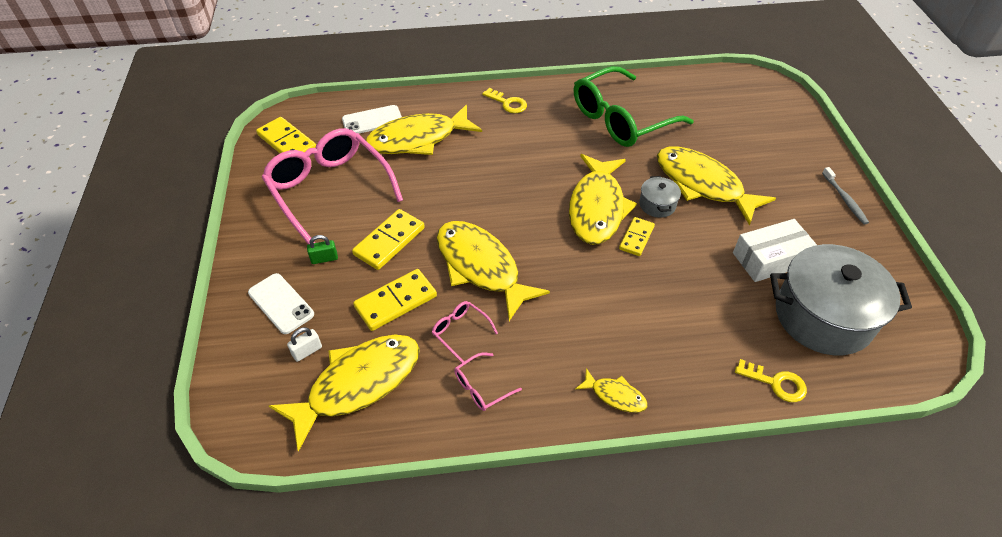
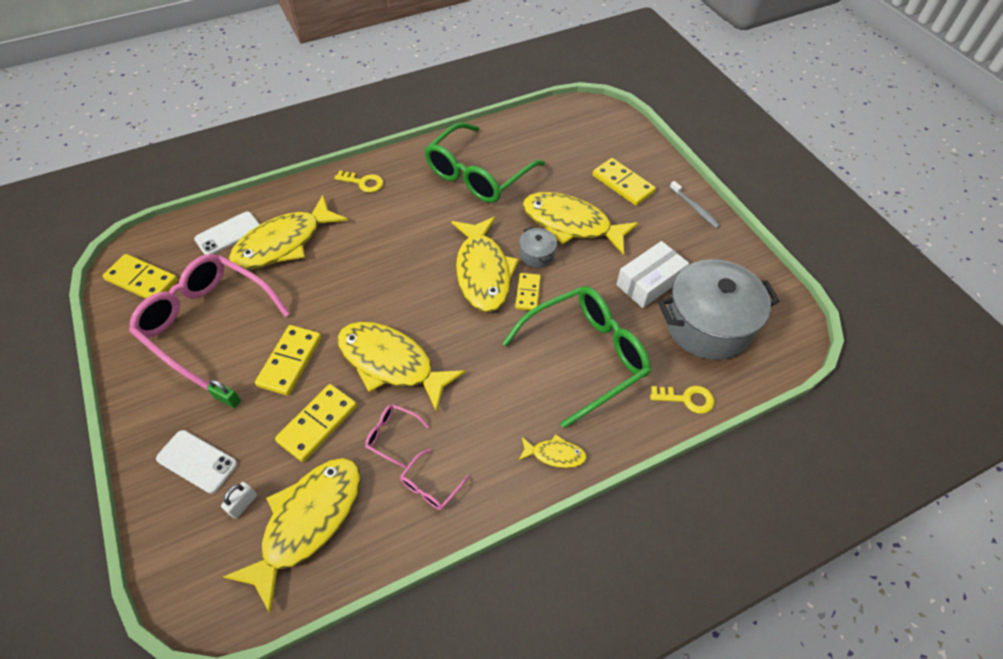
camera: 20 degrees left, 5 degrees up
green padlock [307,235,338,264] -> green padlock turned 60 degrees clockwise [207,379,241,408]
none -> green glasses [502,286,651,428]
none -> yellow domino [592,158,656,206]

